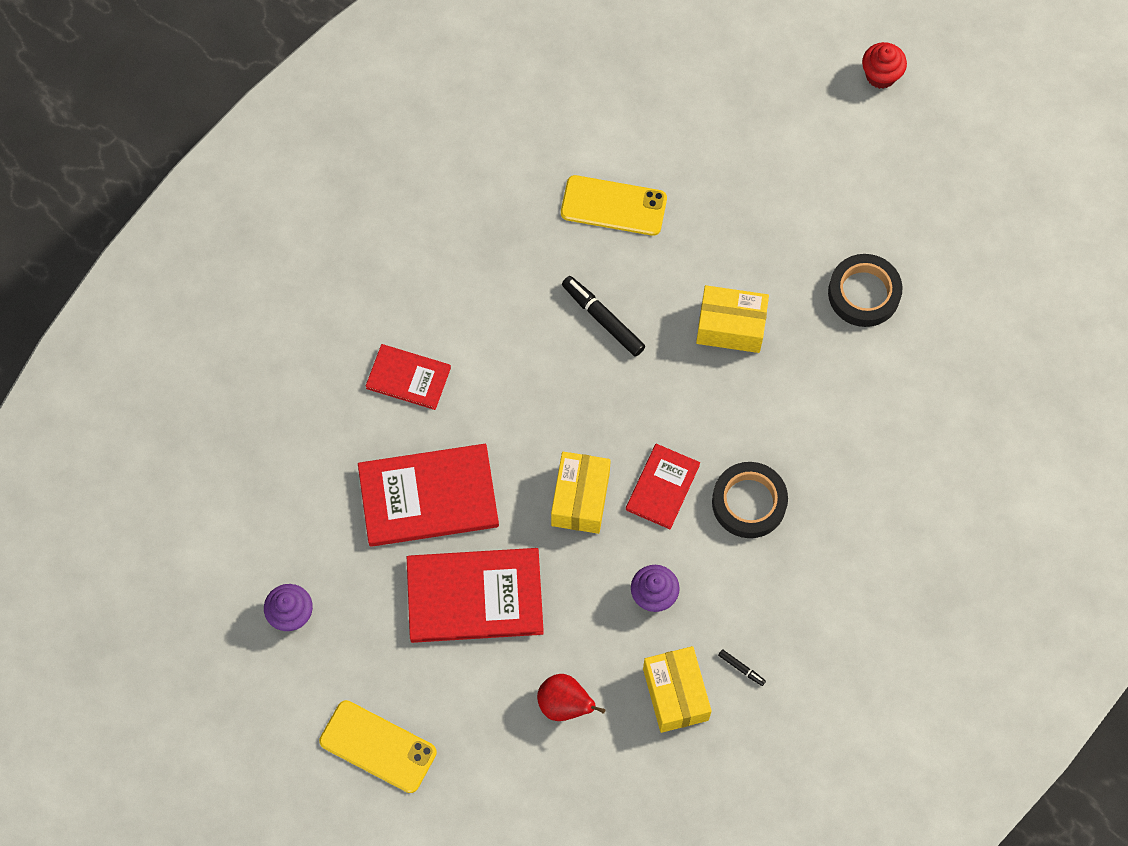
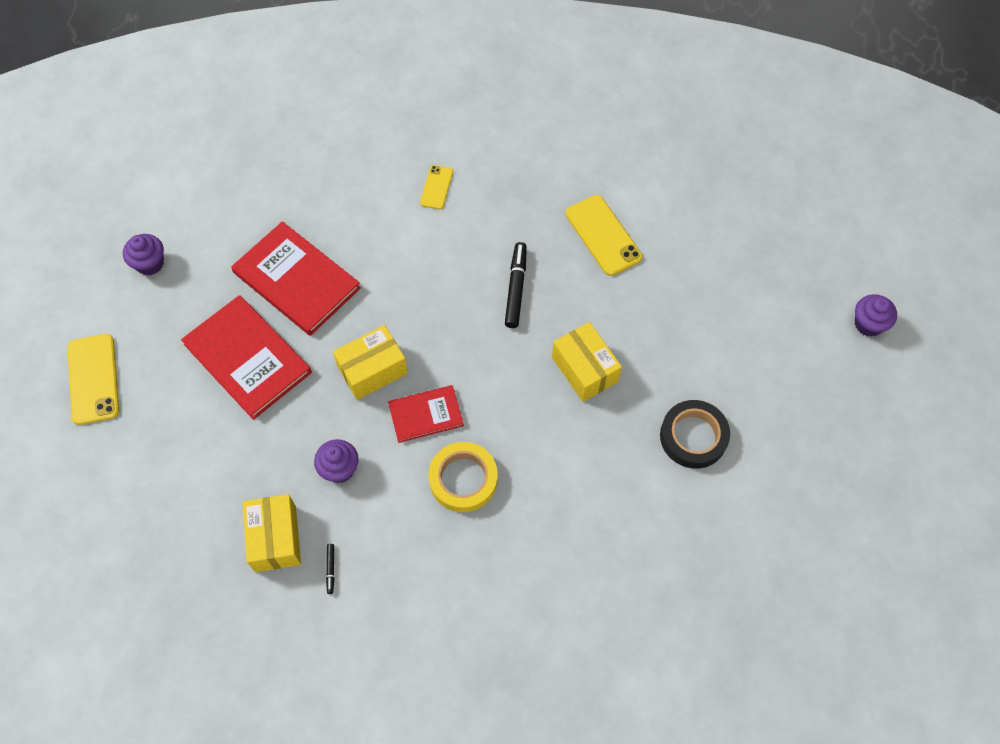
camera: 50 degrees right, 5 degrees down
red book [366,344,451,410] -> none
red pear [537,674,606,721] -> none
yellow box [643,646,712,733] -> yellow box turned 45 degrees counterclockwise [243,494,301,572]
black tape [712,462,788,538] -> yellow tape [428,442,498,512]
red cupcake [862,42,907,89] -> purple cupcake [855,294,897,337]
none -> yellow phone [420,165,453,209]

